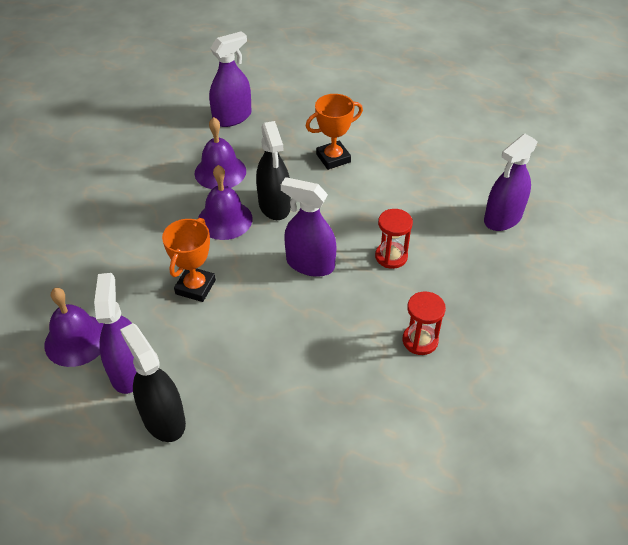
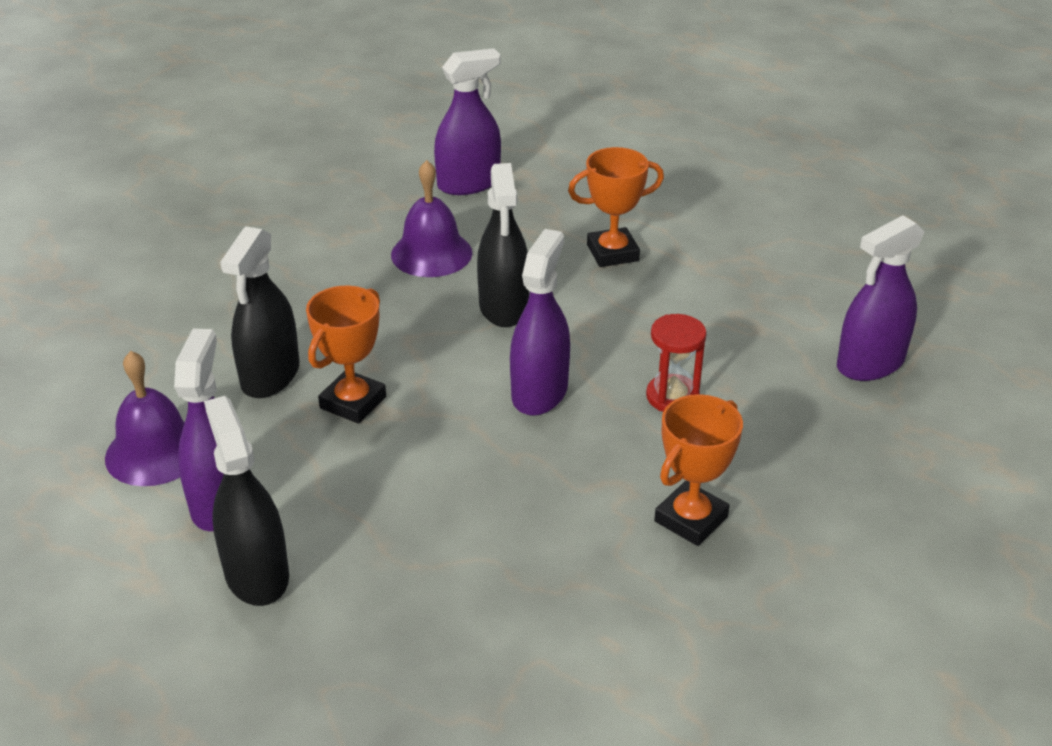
camera: 10 degrees right, 10 degrees down
purple bell [198,165,253,240] -> none
purple spray bottle [281,177,337,277] -> purple spray bottle turned 75 degrees clockwise [510,229,570,416]
red hourglass [403,291,446,355] -> orange trophy [654,394,743,546]
none -> black spray bottle [220,226,299,398]

